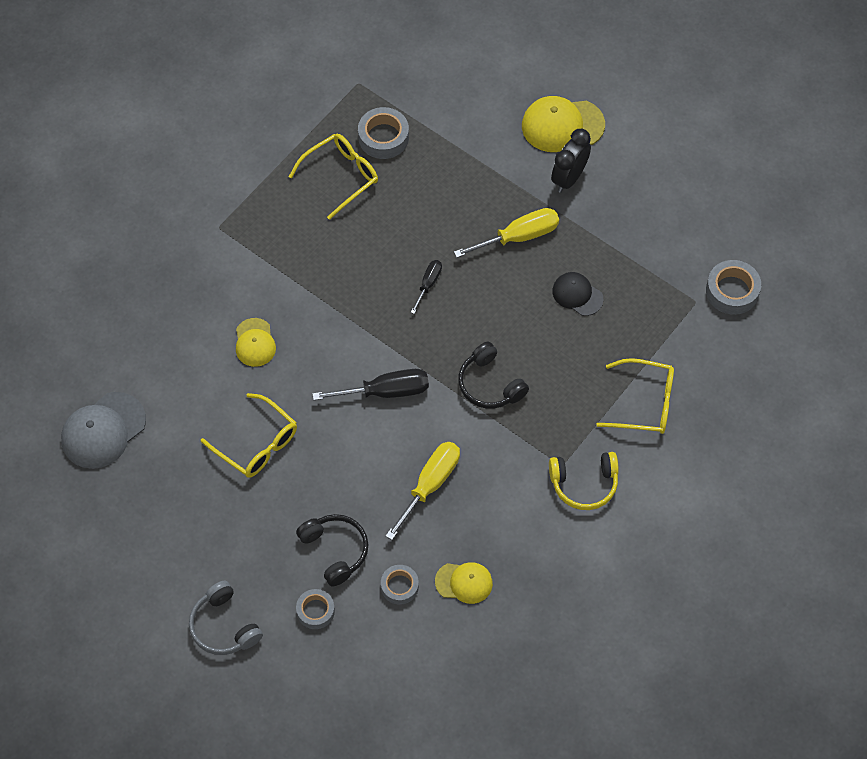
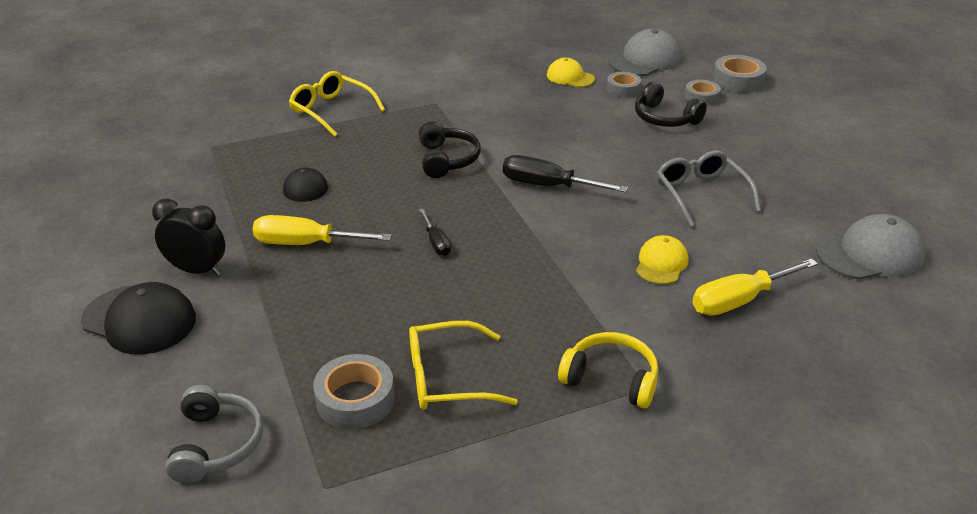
camera: 150 degrees left, 25 degrees down
grey headphones [189,581,263,655] -> grey headphones moved to [165,385,263,484]
yellow glasses [201,393,297,478] -> grey glasses [657,150,761,227]
black headphones [296,514,369,587] -> black headphones turned 45 degrees counterclockwise [635,82,707,127]
yellow screwdriver [386,442,460,540] -> yellow screwdriver moved to [692,258,818,316]
black screwdriver [410,260,442,314] -> black screwdriver turned 75 degrees counterclockwise [418,208,451,256]
yellow cap [522,96,605,152] -> black cap [81,282,196,355]
yellow headphones [549,452,619,510] -> yellow headphones moved to [558,332,658,408]
black clock [551,129,591,193] -> black clock turned 135 degrees counterclockwise [152,198,225,276]
grey tape [706,260,761,315] -> grey tape moved to [713,55,767,93]
none -> grey cap [609,29,681,76]

